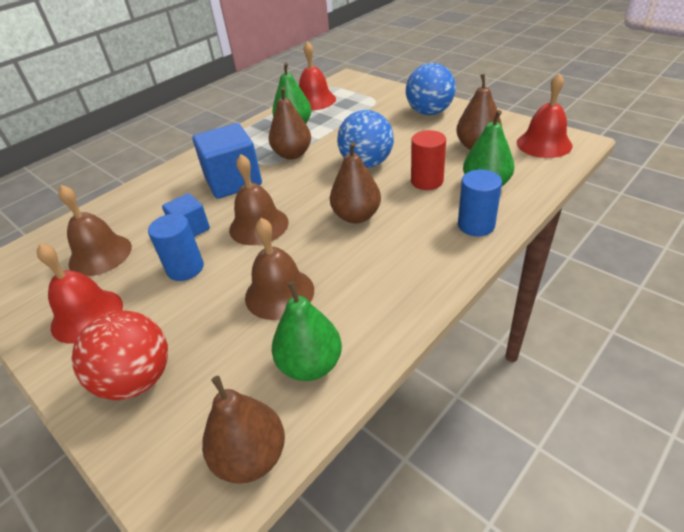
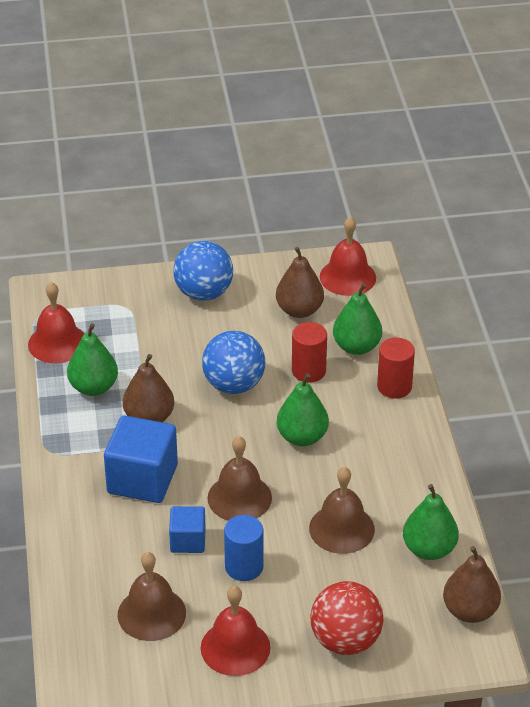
camera: 55 degrees left, 0 degrees up
brown pear [330,142,381,224] -> green pear [277,373,329,446]
blue cylinder [458,169,502,236] -> red cylinder [377,338,415,398]

